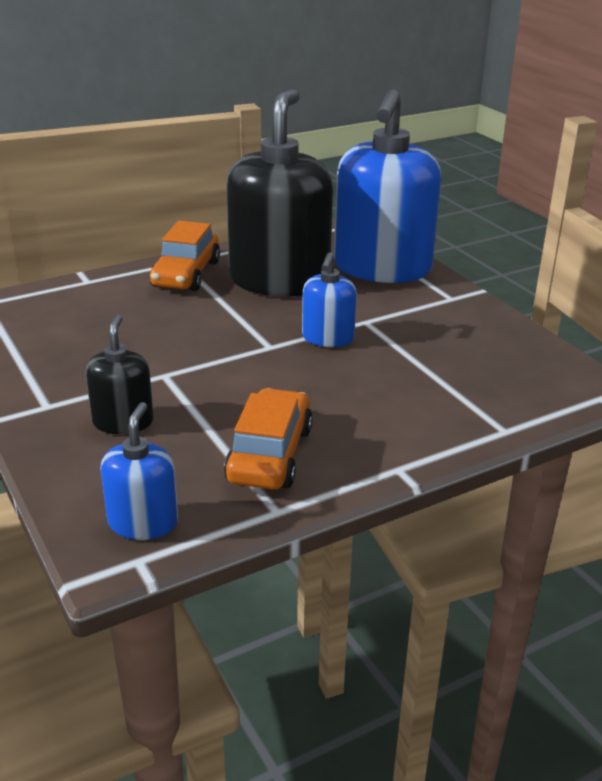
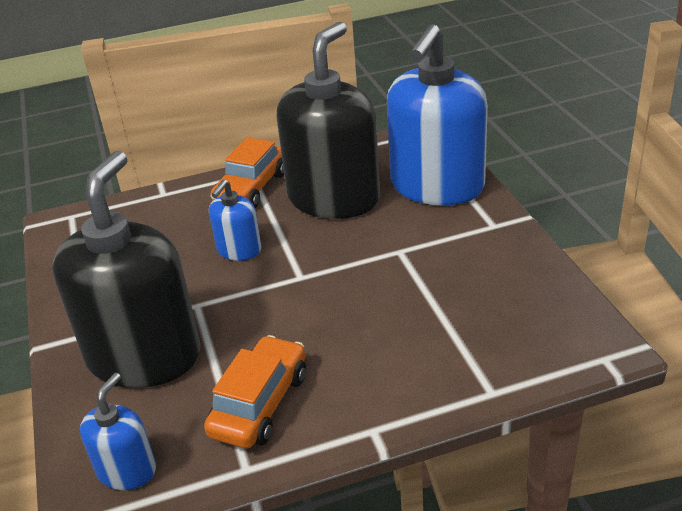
camera: 15 degrees right, 5 degrees up
black soap dispenser [86,315,154,434] -> black soap dispenser [52,151,201,388], size x2.15
blue soap dispenser [302,252,357,347] -> blue soap dispenser moved to [209,179,262,261]

